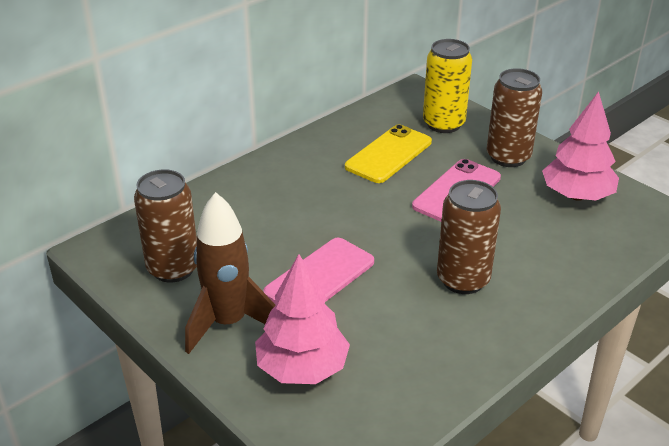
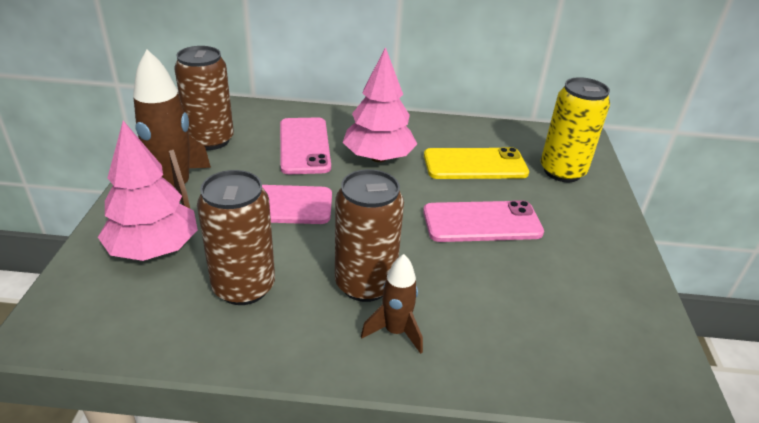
camera: 45 degrees right, 0 degrees up
brown can [487,68,542,167] -> brown can moved to [197,170,275,305]
pink tree [542,91,619,201] -> pink tree moved to [343,47,417,162]
none -> pink phone [280,117,331,174]
none -> brown rocket [361,254,423,354]

